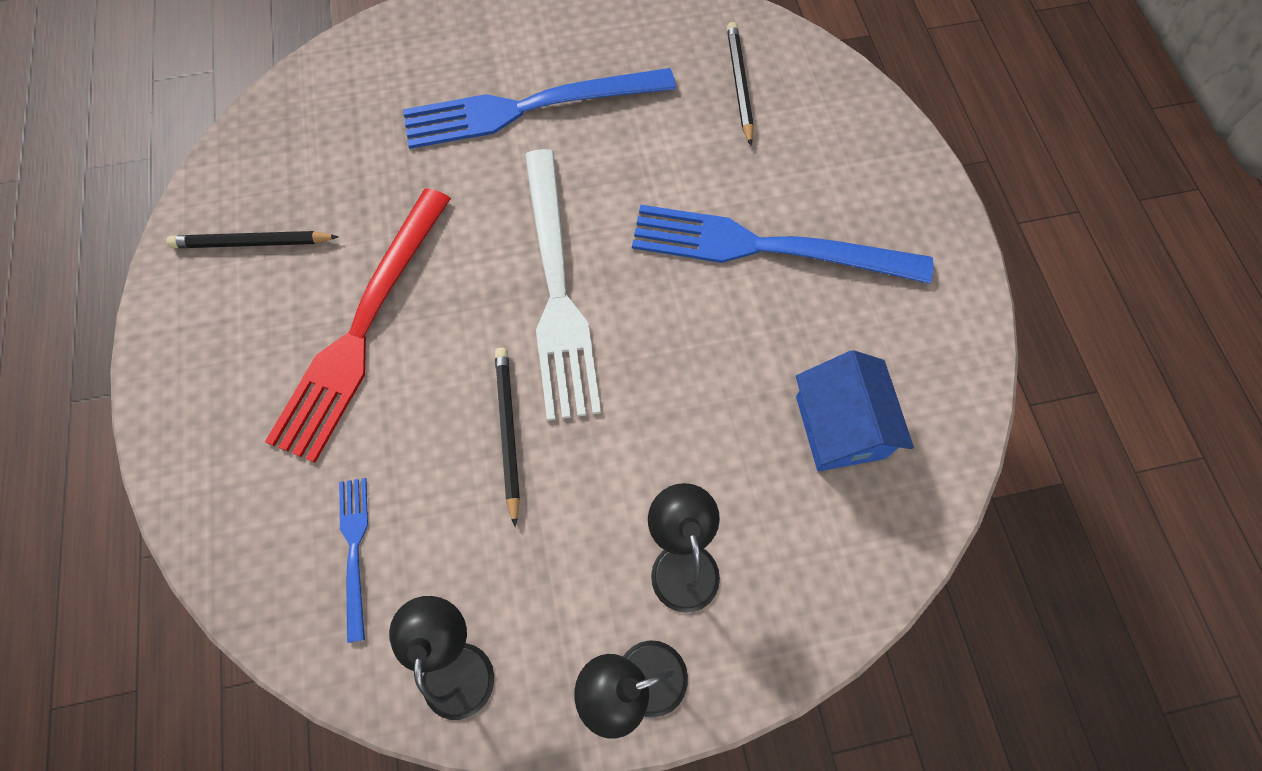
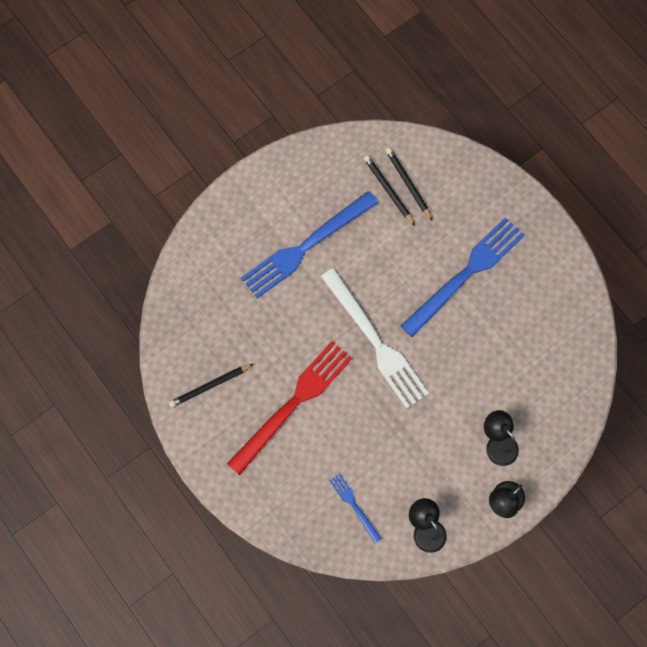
camera: 25 degrees left, 5 degrees up
red fork [265,188,451,462] -> red fork turned 135 degrees counterclockwise [227,341,352,475]
black pencil [495,348,520,527] -> black pencil moved to [364,155,415,226]
blue fork [632,205,933,284] -> blue fork turned 150 degrees clockwise [401,217,524,337]
blue house [796,350,914,471] -> none

